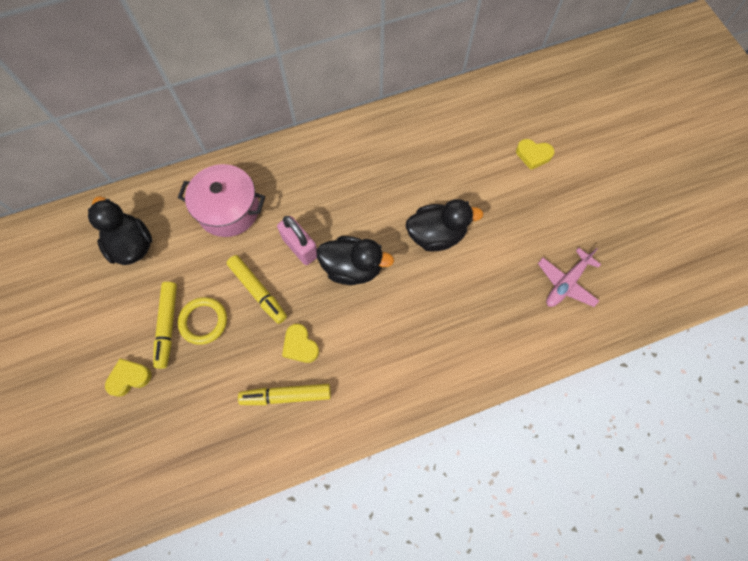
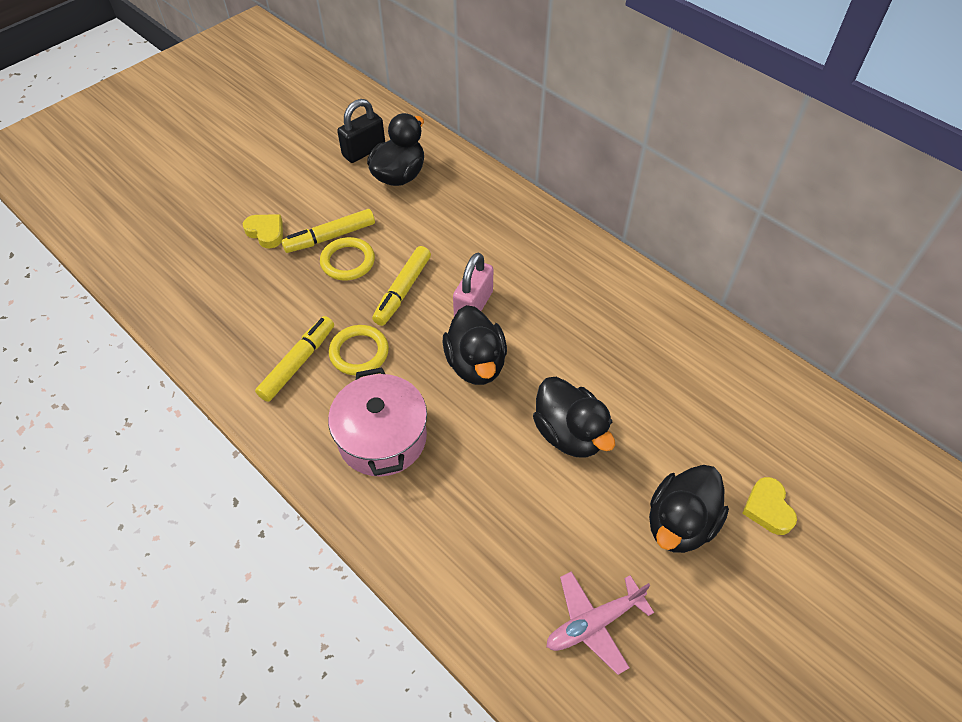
camera: 65 degrees right, 15 degrees down
pink pot [178,164,265,237] -> pink pot moved to [328,367,427,476]
yellow marker [238,384,331,405] -> yellow marker turned 60 degrees clockwise [255,316,334,402]
yellow heart [282,324,319,363] -> yellow ring [329,325,389,375]
pink plane [538,248,601,307] -> pink plane turned 45 degrees counterclockwise [546,571,654,675]
none -> black padlock [337,99,385,163]
none -> black duck [649,465,729,553]

